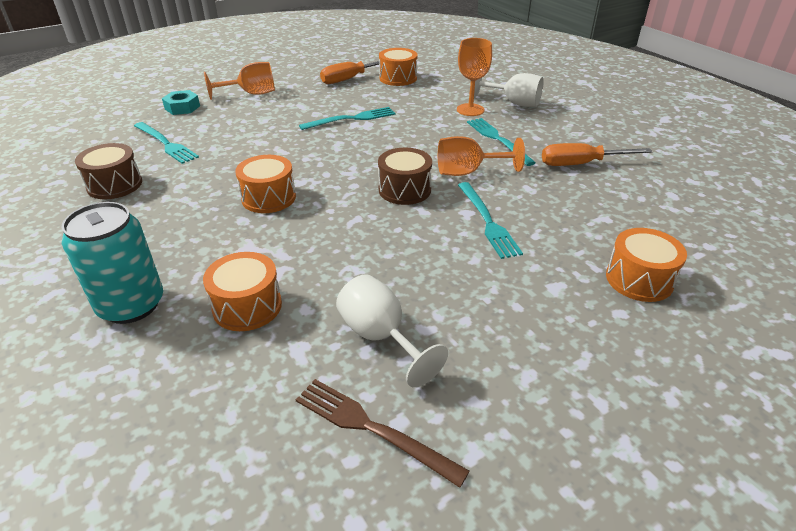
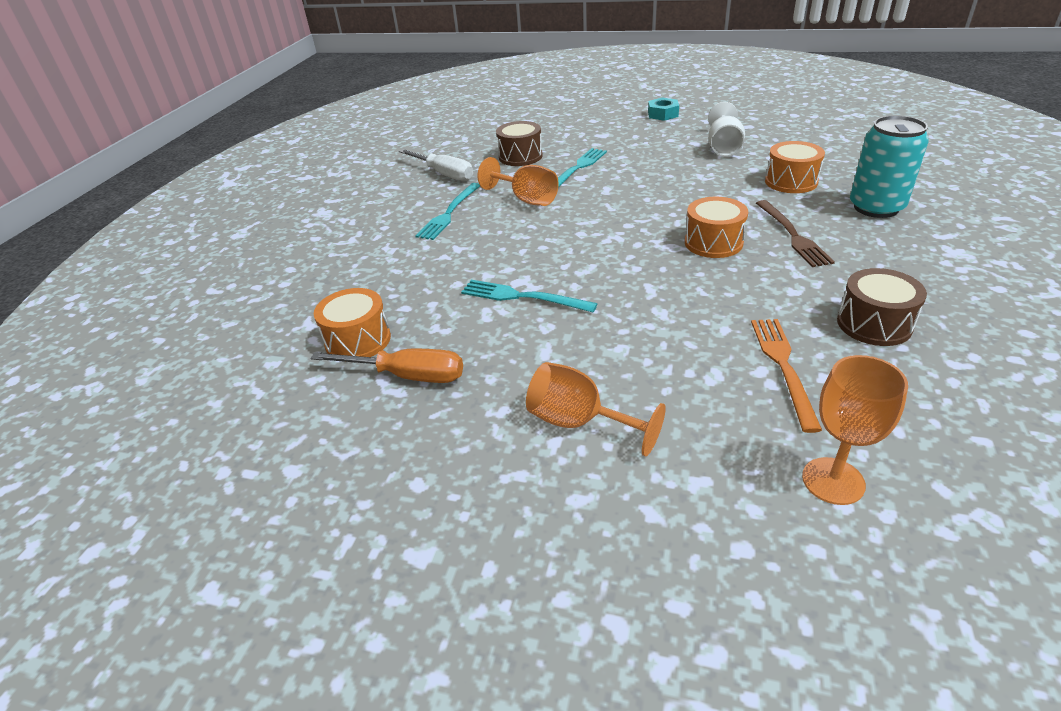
camera: 130 degrees left, 0 degrees up
turquoise fork [134,122,199,164] -> orange fork [751,319,822,433]
turquoise nut [162,90,200,115] -> turquoise nut moved to [648,98,679,121]
brown fork [296,379,470,488] -> brown fork moved to [756,200,835,267]
brown drum [378,148,432,205] -> brown drum moved to [496,121,543,166]
orange goblet [457,38,492,116] -> orange goblet moved to [802,355,908,505]
white goblet [474,73,544,107] -> none
orange screwdriver [542,143,653,166] -> white screwdriver [399,149,473,181]
orange drum [606,228,687,302] -> none

